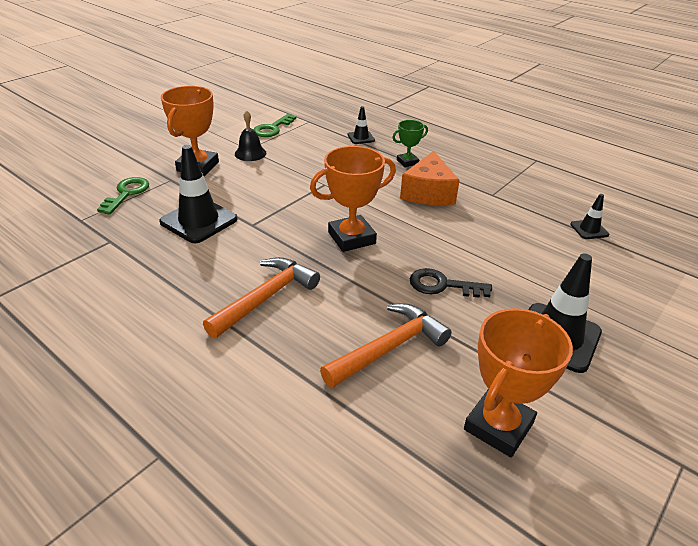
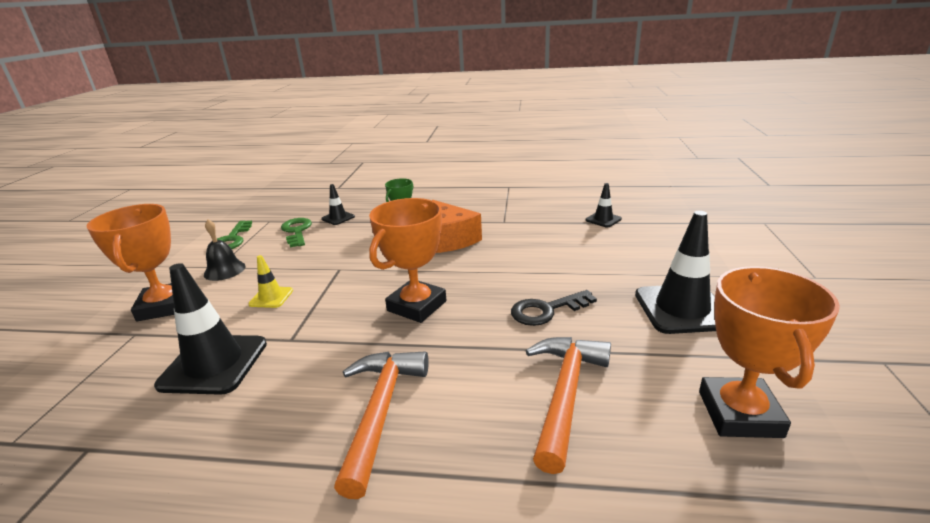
camera: 30 degrees left, 10 degrees down
green key [97,177,149,215] -> green key moved to [281,218,312,248]
none -> yellow traffic cone [248,255,293,308]

